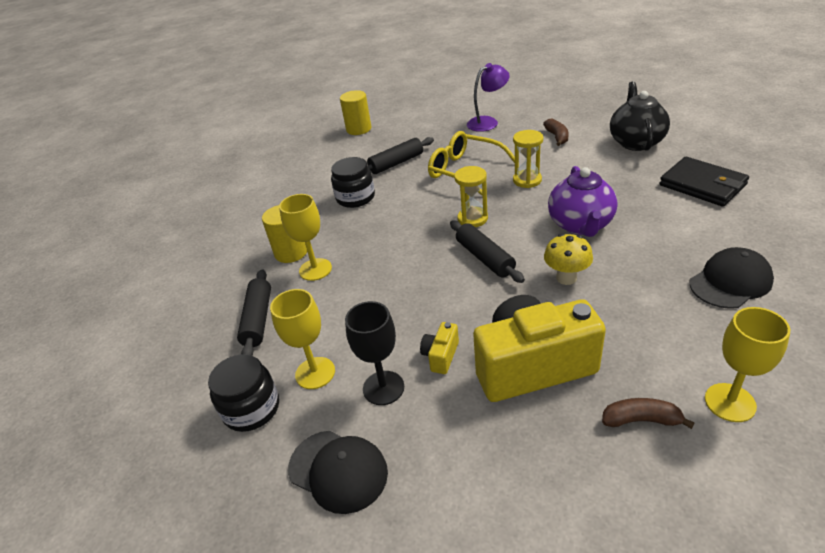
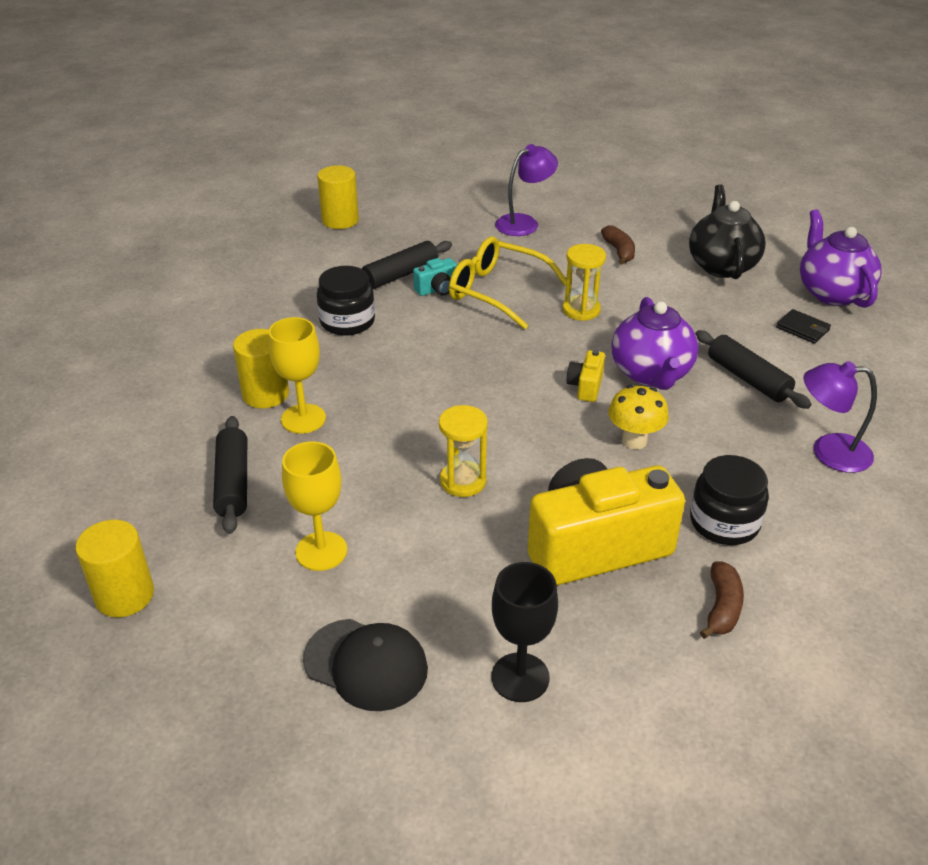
camera: 10 degrees left, 0 degrees up
black jar [208,354,279,432] -> black jar moved to [690,455,769,545]
black goblet [345,301,404,405] -> black goblet moved to [492,562,558,702]
yellow camera [420,322,459,374] -> yellow camera moved to [566,350,605,402]
black rolling pin [450,220,525,283] -> black rolling pin moved to [695,330,811,409]
yellow hourglass [454,166,488,227] -> yellow hourglass moved to [439,405,488,497]
brown banana [602,398,694,429] -> brown banana turned 105 degrees clockwise [700,561,744,639]
black wallet [659,157,749,207] -> black wallet [776,309,831,344], size x0.51
black cap [689,247,774,309] -> purple lamp [804,361,877,473]
yellow goblet [705,307,790,422] -> none
none -> yellow cylinder [76,520,154,617]
none -> turquoise camera [413,258,457,296]
none -> purple teapot [800,209,881,308]

